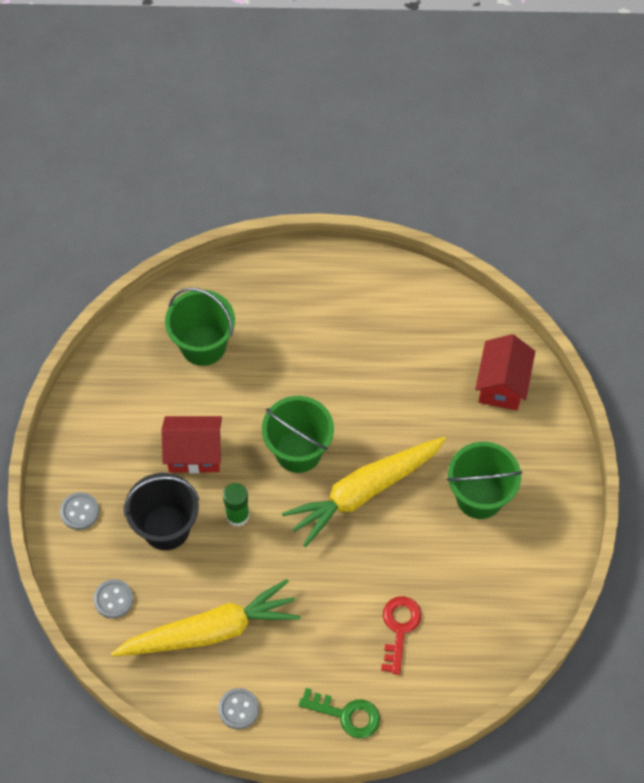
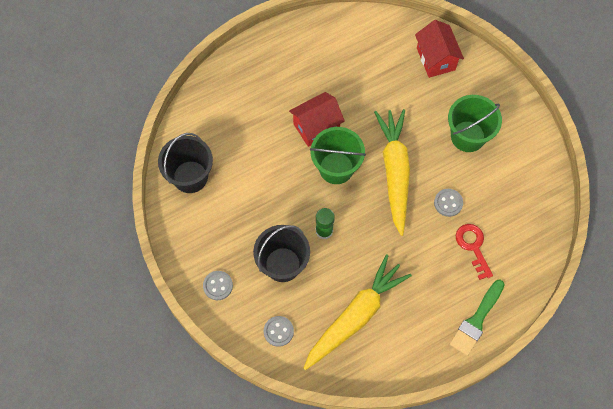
camera: 30 degrees left, 5 degrees up
red house [162,416,222,473] -> red house moved to [289,92,345,147]
green bucket [165,288,235,366] -> none
grey button [218,688,259,729] -> grey button moved to [434,189,463,217]
yellow carrot [282,437,446,547] -> yellow carrot turned 150 degrees clockwise [374,109,410,236]
green key [298,688,380,739] -> green brush [450,280,505,356]
none -> black bucket [158,133,213,193]

